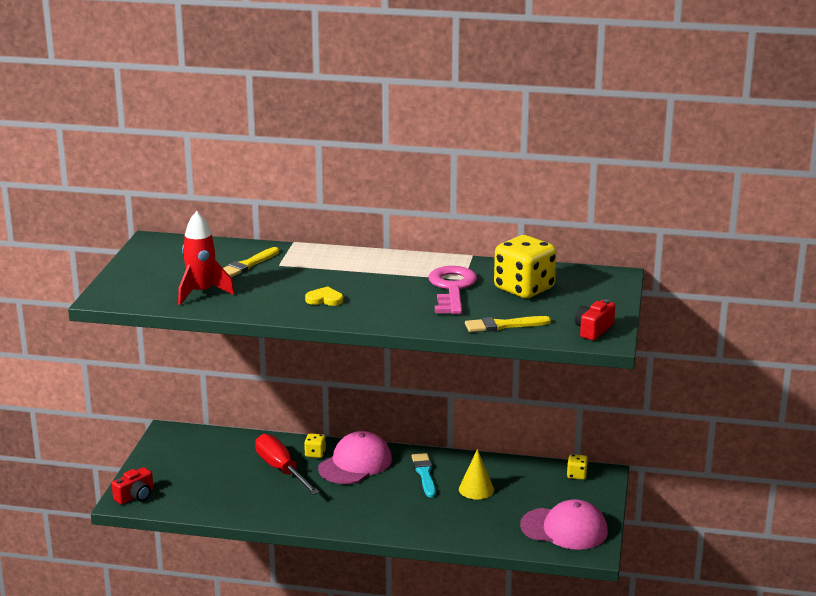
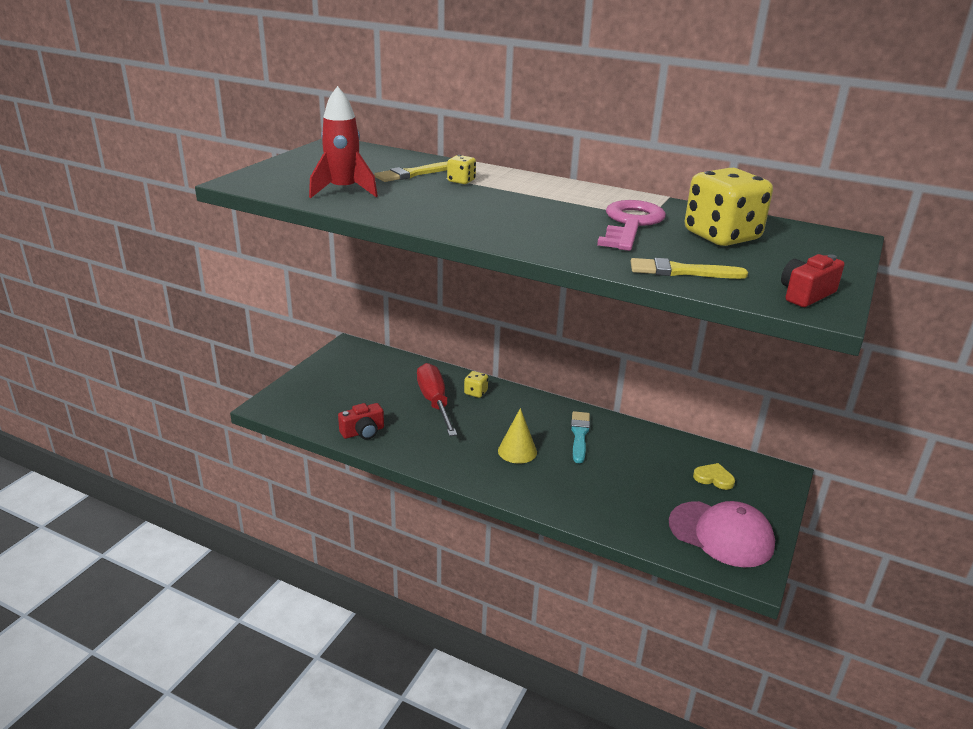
camera: 15 degrees right, 5 degrees up
red camera [112,467,153,505] -> red camera moved to [338,403,384,440]
yellow heart [305,286,343,306] -> yellow heart moved to [693,463,735,490]
pink cap [318,431,392,484] -> none
yellow cone [459,449,494,499] -> yellow cone moved to [498,408,537,464]
yellow dice [567,454,588,480] -> yellow dice moved to [447,155,476,184]

